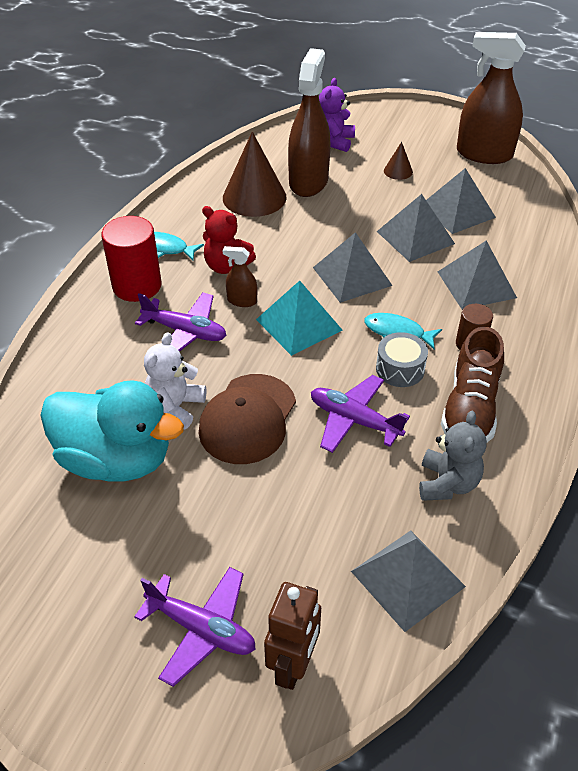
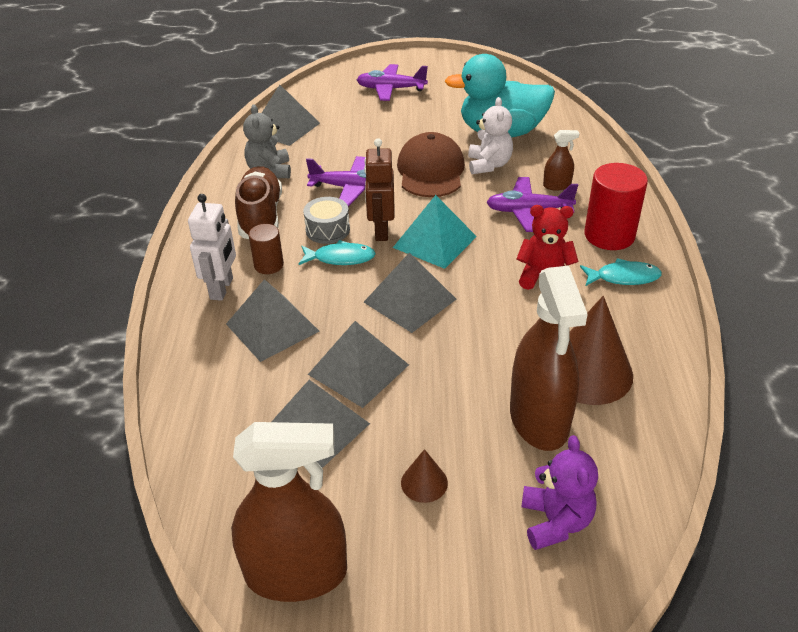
camera: 160 degrees right, 5 degrees down
brown spray bottle [223,246,257,307] -> brown spray bottle moved to [543,130,580,191]
brown robot [264,582,321,690] -> brown robot moved to [364,138,395,241]
none -> white robot [188,194,236,301]

